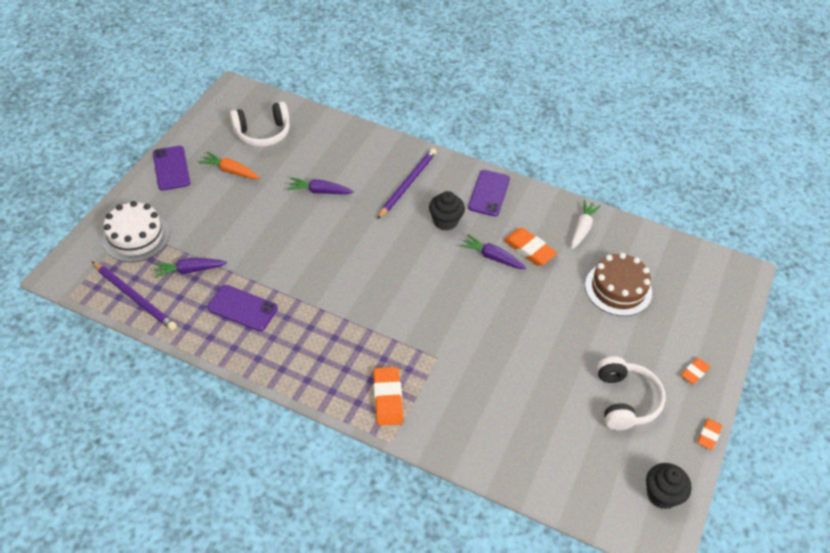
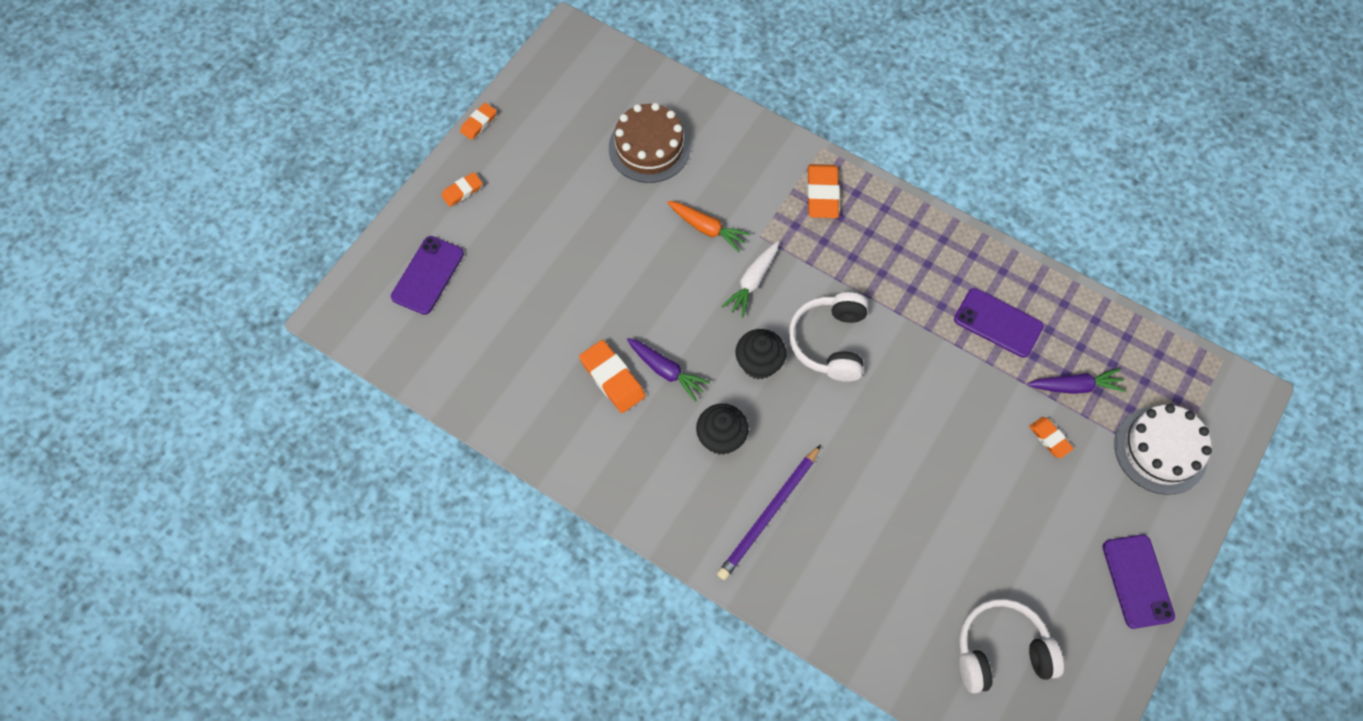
camera: 170 degrees left, 15 degrees up
purple pencil [92,262,177,330] -> none
orange carrot [199,152,260,179] -> orange carrot moved to [667,201,750,252]
purple carrot [287,177,354,194] -> none
purple phone [468,170,510,216] -> purple phone moved to [391,236,464,315]
white carrot [571,200,601,249] -> white carrot moved to [722,241,779,318]
brown cake [585,253,652,316] -> brown cake moved to [609,103,691,183]
white headphones [597,357,666,430] -> white headphones moved to [788,292,868,382]
black cupcake [646,463,692,509] -> black cupcake moved to [736,329,786,379]
none -> orange eraser [1029,417,1074,458]

